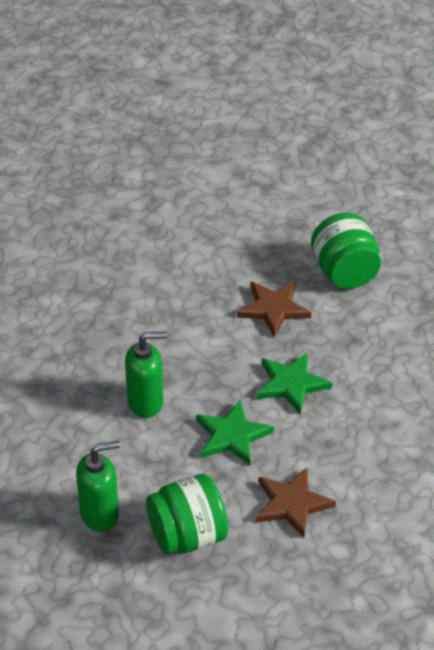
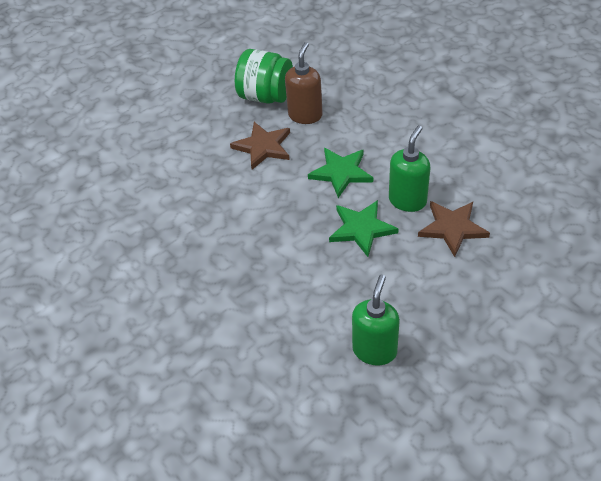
camera: 50 degrees left, 5 degrees up
green soap dispenser [125,332,167,418] -> green soap dispenser moved to [389,125,430,212]
green jar [146,474,228,555] -> none
none -> brown soap dispenser [285,42,323,124]

